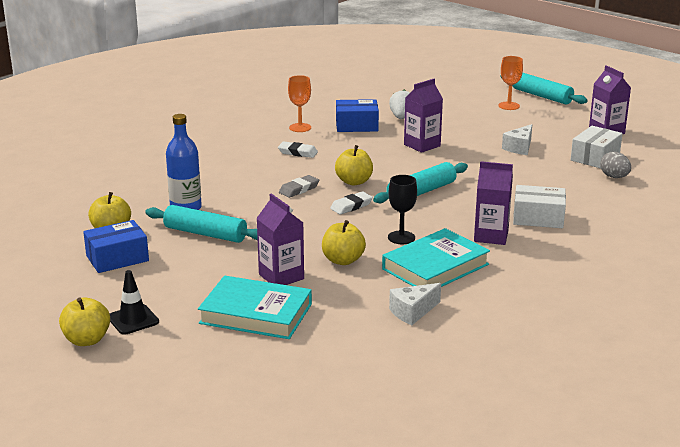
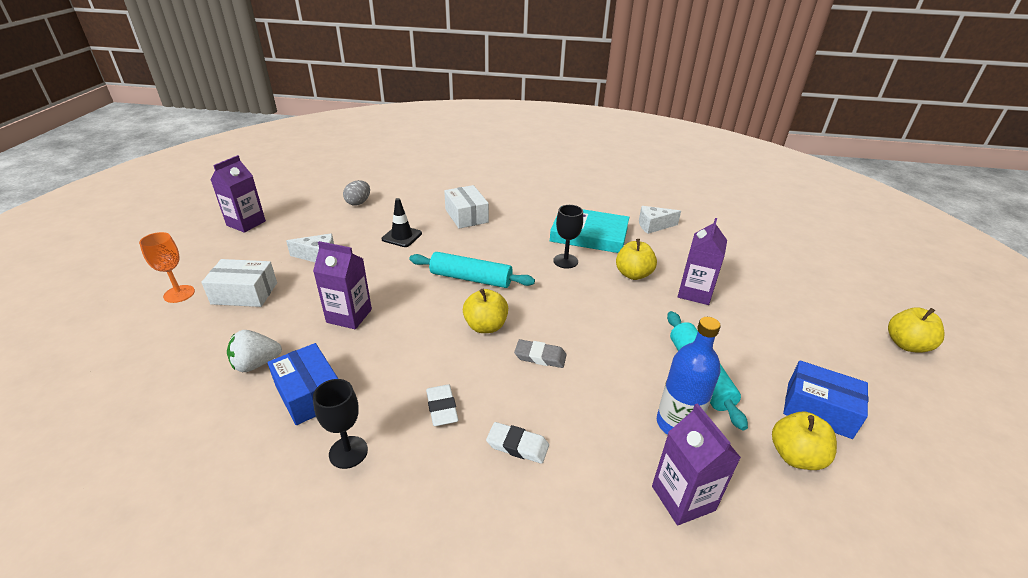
camera: 125 degrees left, 10 degrees up
black traffic cone [110,270,159,335] -> black traffic cone moved to [382,198,422,247]
turquoise book [198,275,312,339] -> none
orange goblet [288,75,311,132] -> black goblet [313,379,368,469]
white eraser [330,191,373,215] -> white eraser moved to [486,422,549,464]
white cheese [389,283,441,325] -> white cheese turned 150 degrees clockwise [639,206,681,234]
purple carton [474,161,513,245] -> purple carton moved to [652,403,741,525]
turquoise rolling pin [500,73,588,105] -> none
white box [571,126,623,168] -> white box moved to [201,259,277,307]

